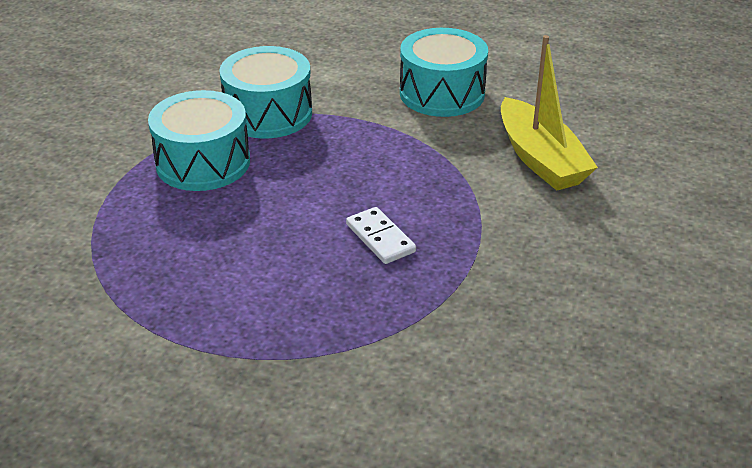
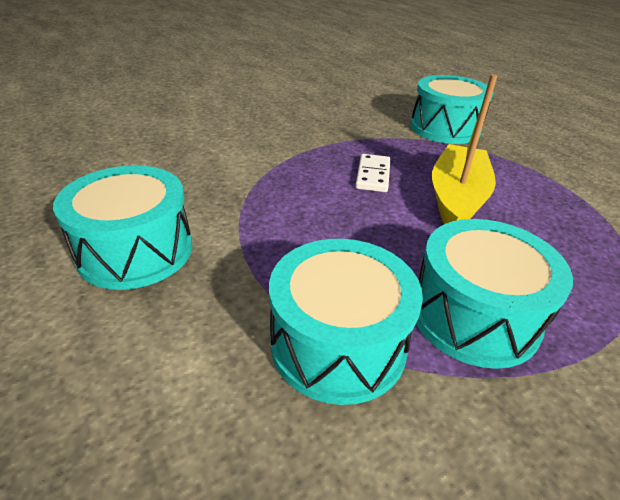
camera: 140 degrees left, 0 degrees up
yellow boat [501,35,598,191] -> yellow boat moved to [432,74,497,224]
none -> turquoise drum [410,75,493,144]

